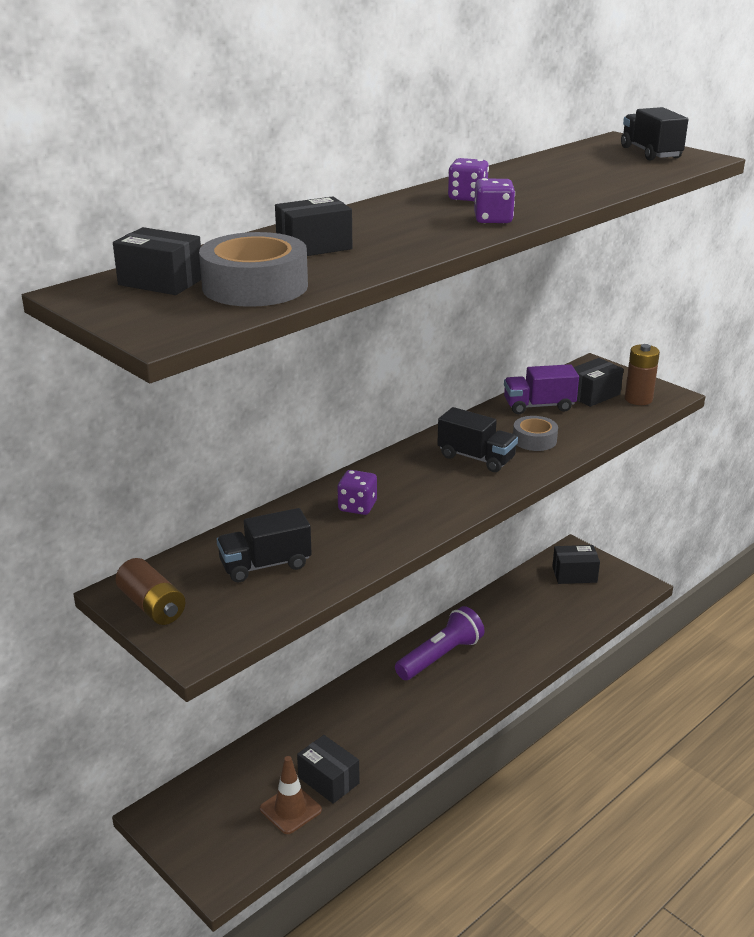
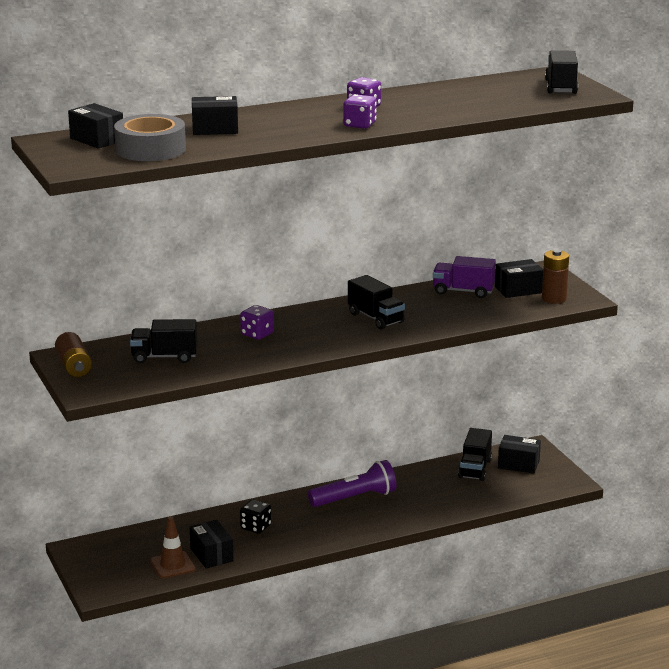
camera: 20 degrees right, 5 degrees down
grey tape [513,416,558,451] -> none
none -> black dice [240,499,271,534]
none -> black truck [458,428,492,481]

